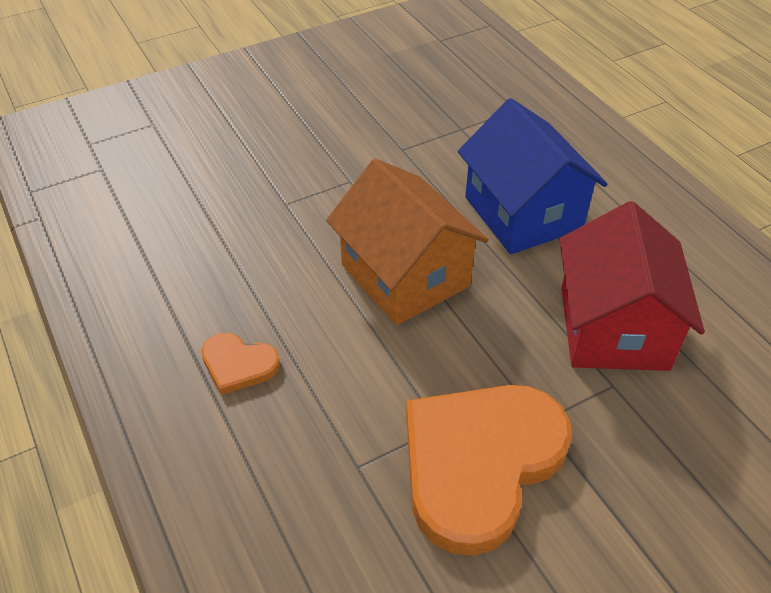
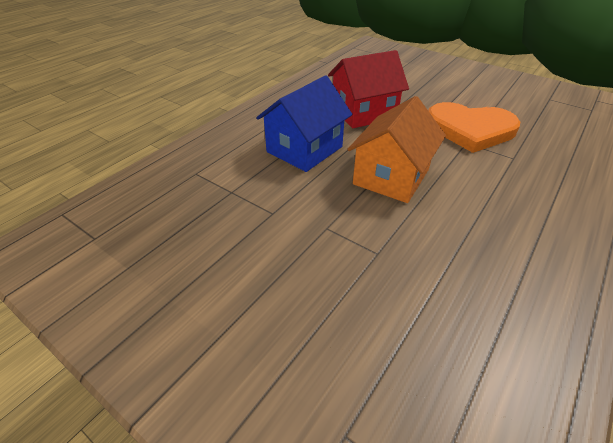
camera: 115 degrees left, 5 degrees down
orange heart [201,333,280,395] -> none

